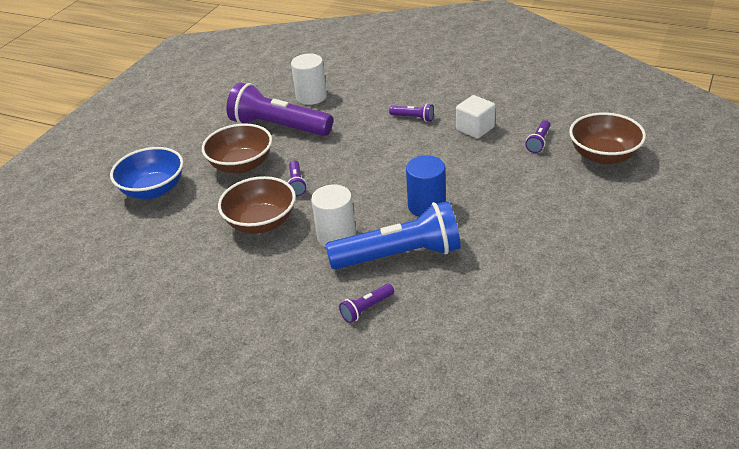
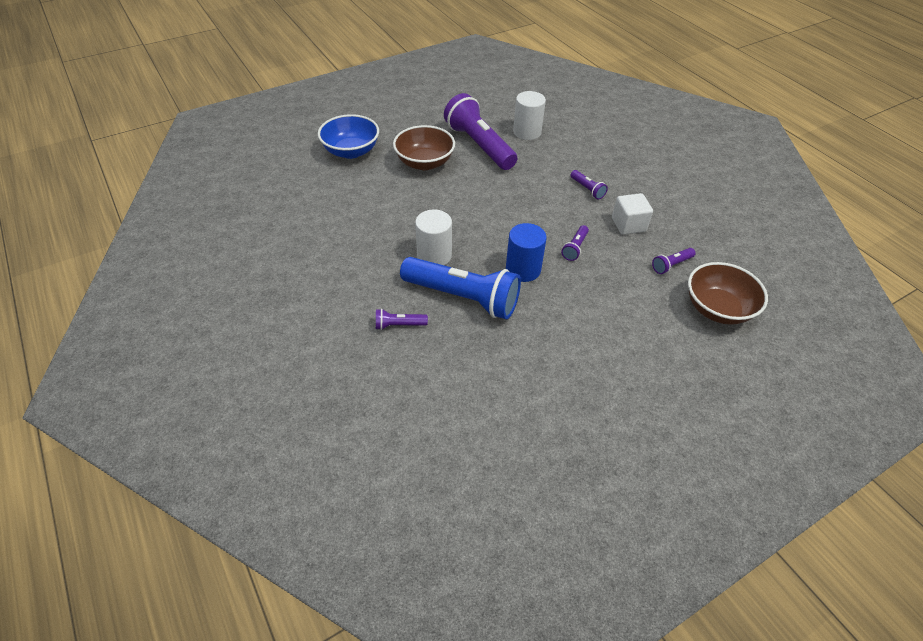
camera: 30 degrees right, 10 degrees up
brown bowl [218,176,296,234] -> none
purple flashlight [287,160,307,196] -> purple flashlight moved to [561,225,589,261]

